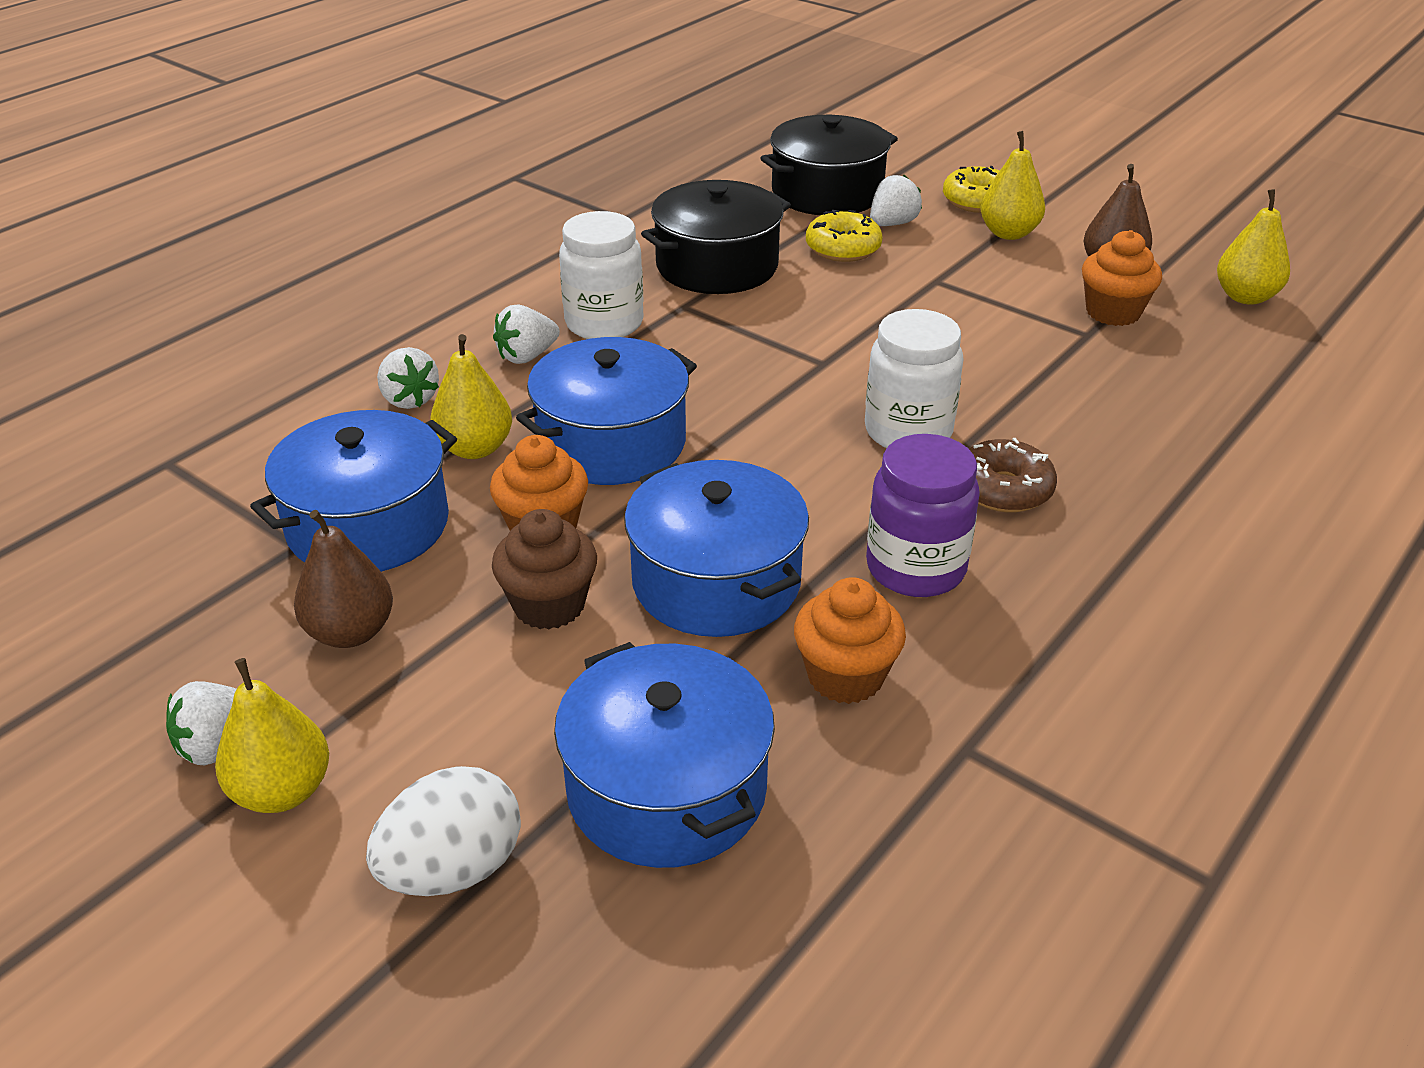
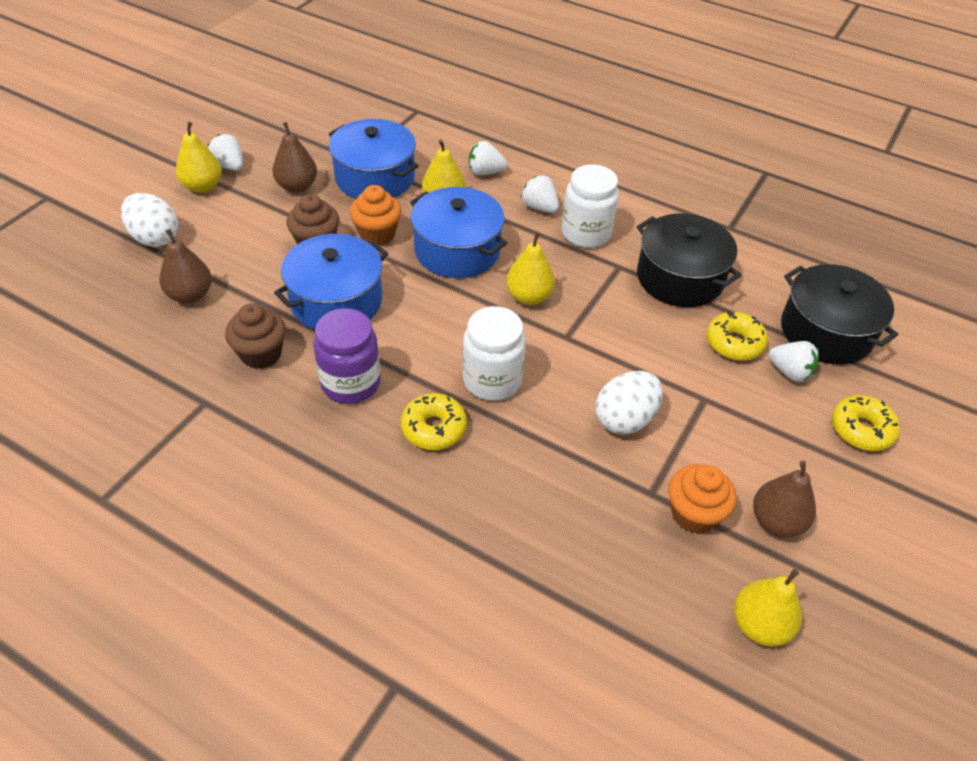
camera: 80 degrees right, 10 degrees up
white strawberry [377,347,439,409] -> white strawberry turned 45 degrees clockwise [469,141,508,175]
blue pot [554,642,775,868] -> brown pear [159,229,212,303]
orange cupcake [794,577,906,704] -> brown cupcake [225,303,286,369]
brown donut [969,438,1057,513] -> yellow donut [401,393,467,450]
yellow pear [981,131,1045,240] -> yellow pear moved to [506,232,555,305]
none -> white egg [596,371,663,435]

